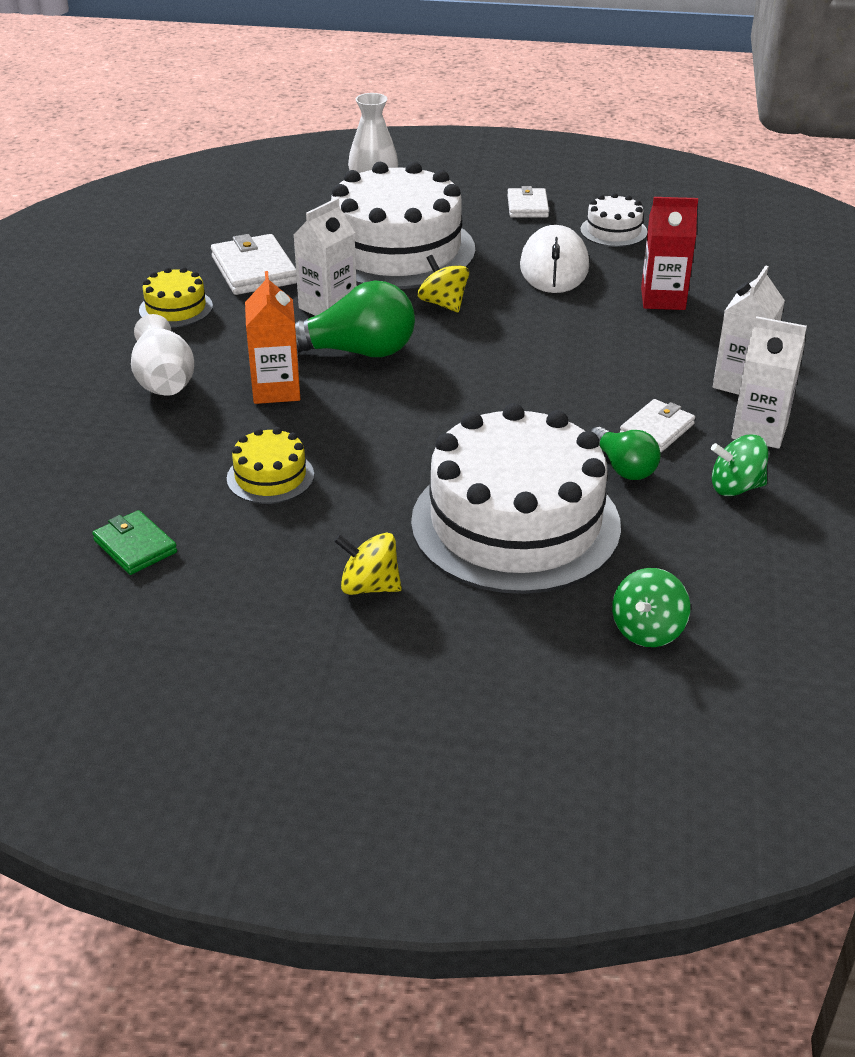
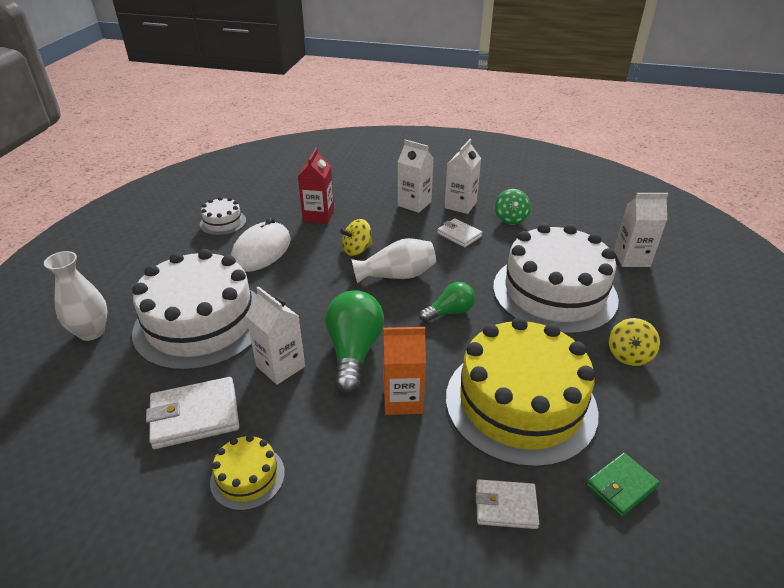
camera: 85 degrees left, 0 degrees up
white vase [131,314,194,396] -> white vase moved to [351,238,436,284]
yellow cake [227,427,314,504] -> yellow cake [446,317,599,468], size x2.29
yellow spinning top [418,255,469,312] -> yellow spinning top moved to [340,219,372,256]
white wallet [507,186,549,218] -> white wallet moved to [476,479,540,529]
white mouse [520,225,589,293] -> white mouse turned 75 degrees counterclockwise [231,218,291,272]
green light bulb [591,427,661,480] -> green light bulb moved to [419,282,475,322]
green spinning top [612,568,690,647] -> white carton [614,193,668,267]

